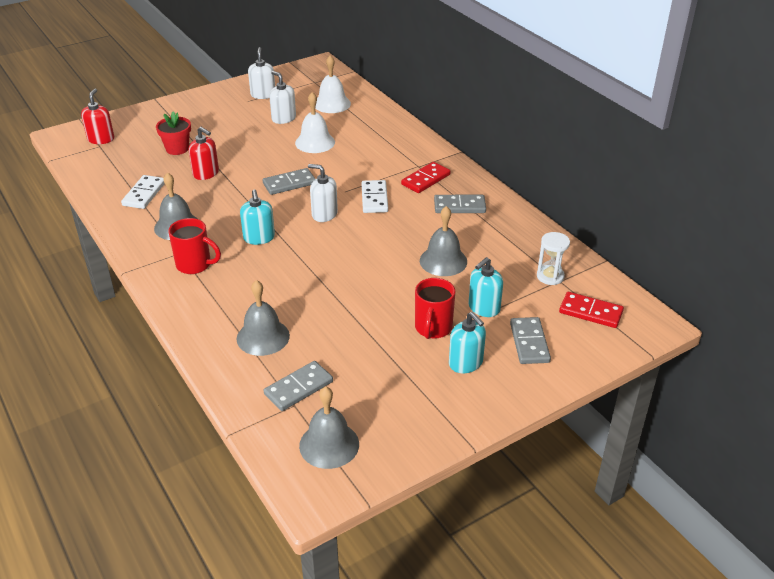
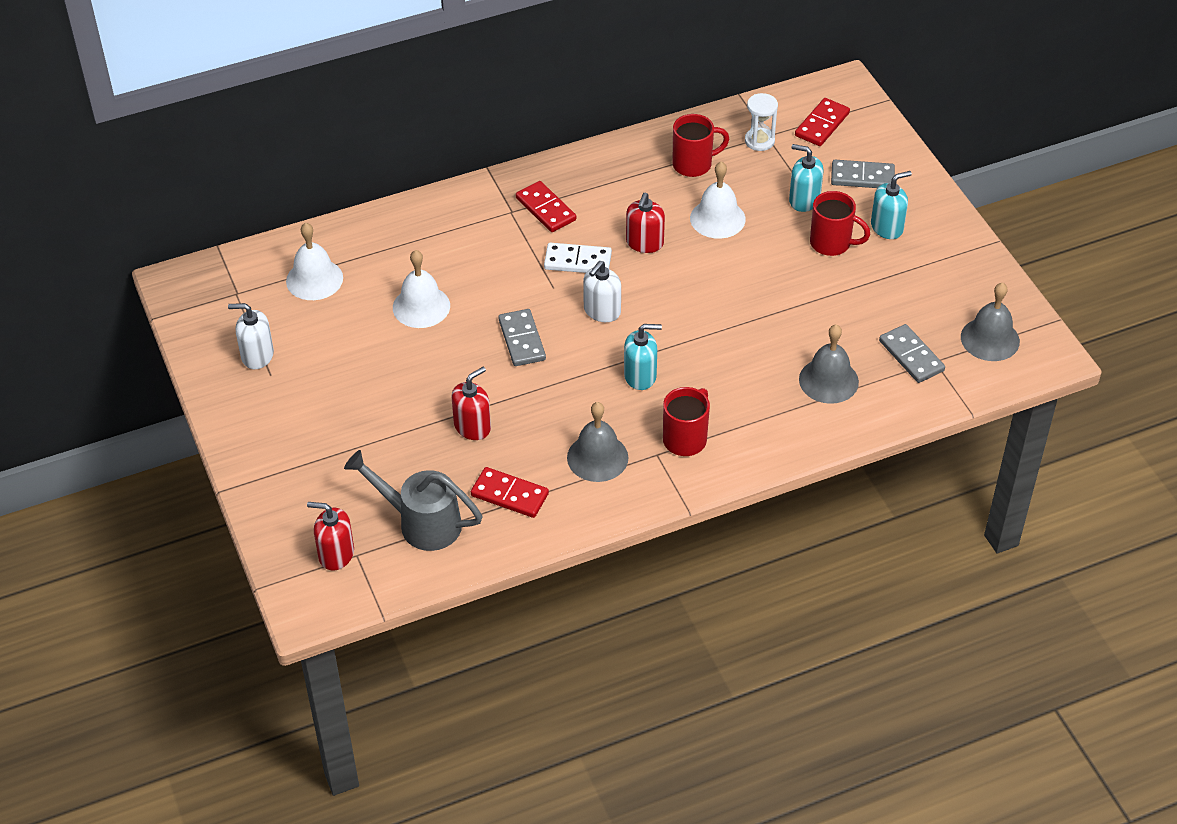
camera: 80 degrees left, 10 degrees up
white domino [121,175,165,209] -> red domino [471,467,549,518]
red flower pot [156,112,191,155] -> none
white soap dispenser [269,71,296,124] -> none
grey bell [420,206,467,276] -> white bell [690,162,746,239]
grey domino [434,195,486,213] -> none
turquoise soap dispenser [468,257,503,317] -> turquoise soap dispenser turned 150 degrees clockwise [789,144,824,212]
none -> grey watering can [344,450,482,551]
none -> red soap dispenser [626,193,665,253]
none -> red mug [672,114,729,177]

